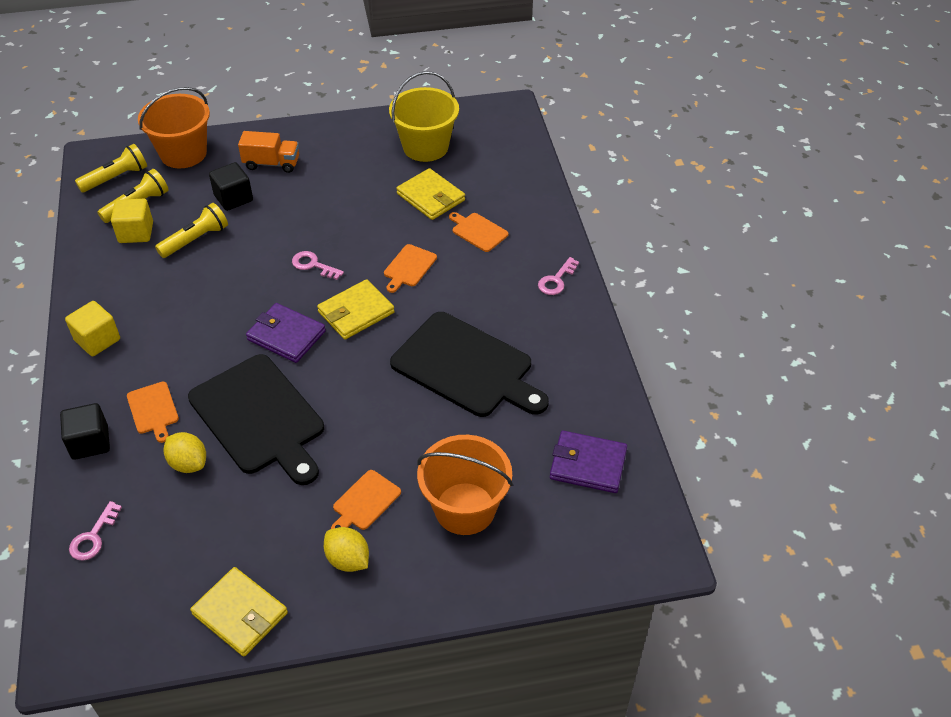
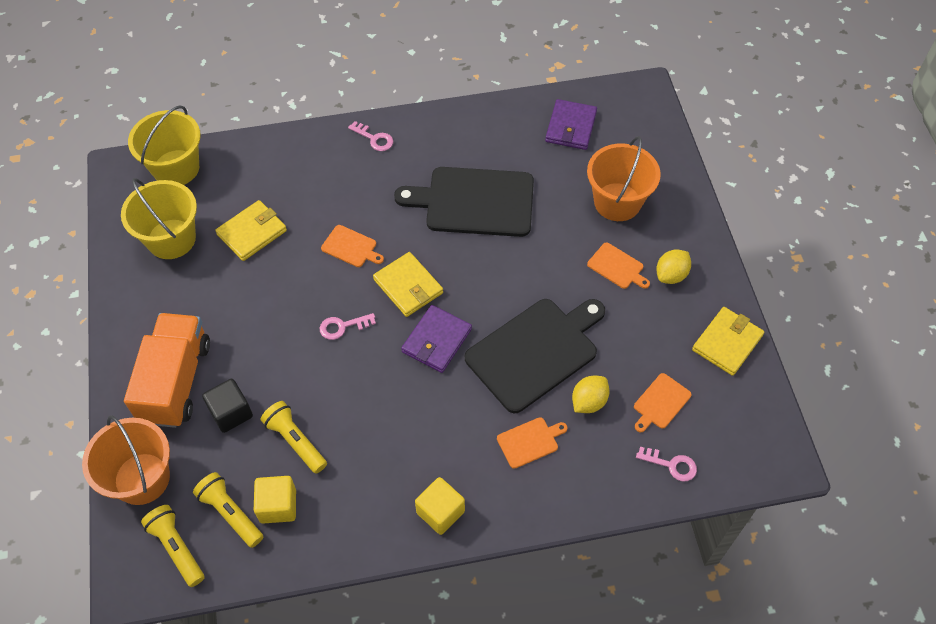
camera: 90 degrees left, 10 degrees up
black cube [60,403,110,460] -> none
orange truck [238,131,299,173] -> orange truck [124,313,210,428], size x1.75
pink key [292,251,344,280] -> pink key turned 45 degrees clockwise [319,313,376,340]
black cutting board [390,312,549,417] -> black cutting board turned 120 degrees counterclockwise [394,167,534,237]
orange cutting board [449,212,509,252] -> orange cutting board moved to [634,373,692,432]
none -> yellow bucket [128,105,201,185]

